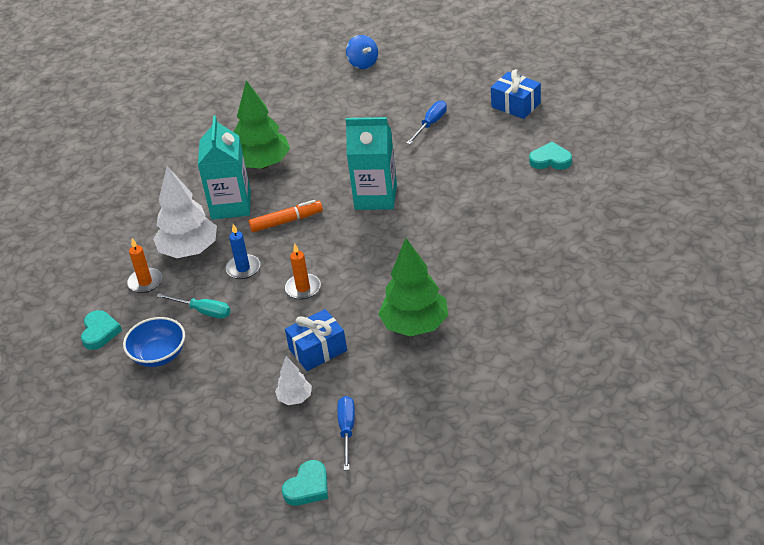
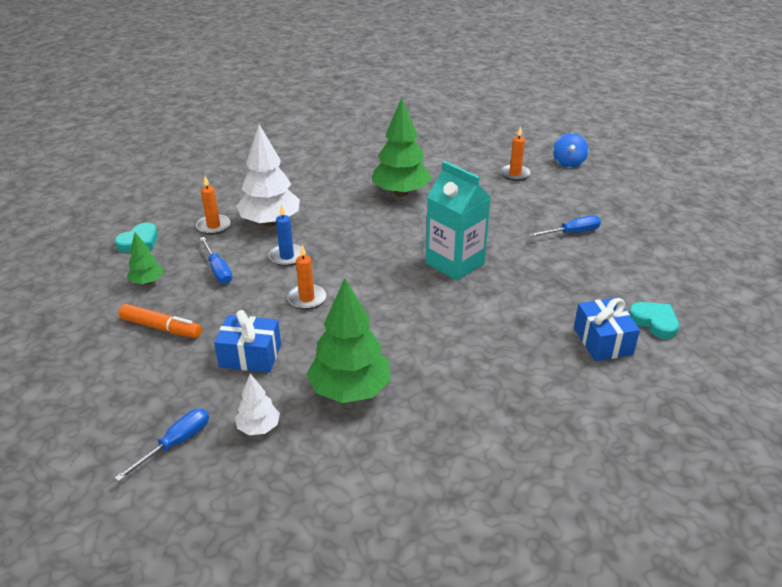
camera: 35 degrees right, 5 degrees down
blue bowl [123,317,185,367] -> green tree [127,232,163,285]
turquoise screwdriver [156,293,231,319] -> blue screwdriver [200,237,232,284]
turquoise carton [198,116,251,220] -> none
orange marker [249,200,323,232] -> orange marker moved to [119,304,202,338]
white tree [275,356,312,405] -> white tree moved to [235,374,280,435]
turquoise heart [282,460,328,506] -> none
blue gift [491,69,541,119] -> blue gift moved to [574,298,640,361]
none -> orange candle [500,126,531,181]

